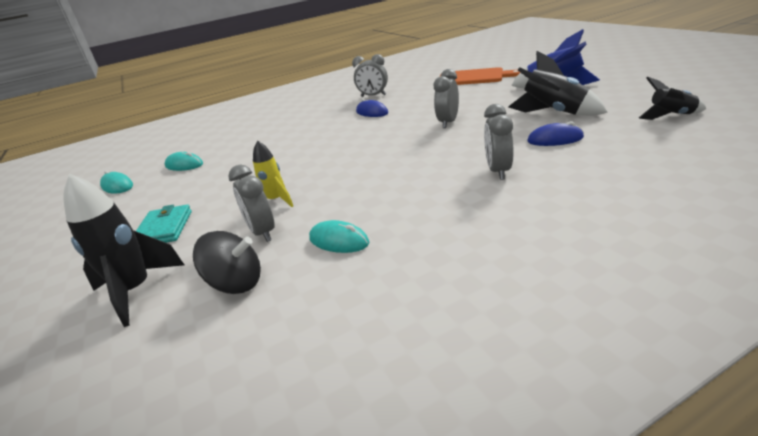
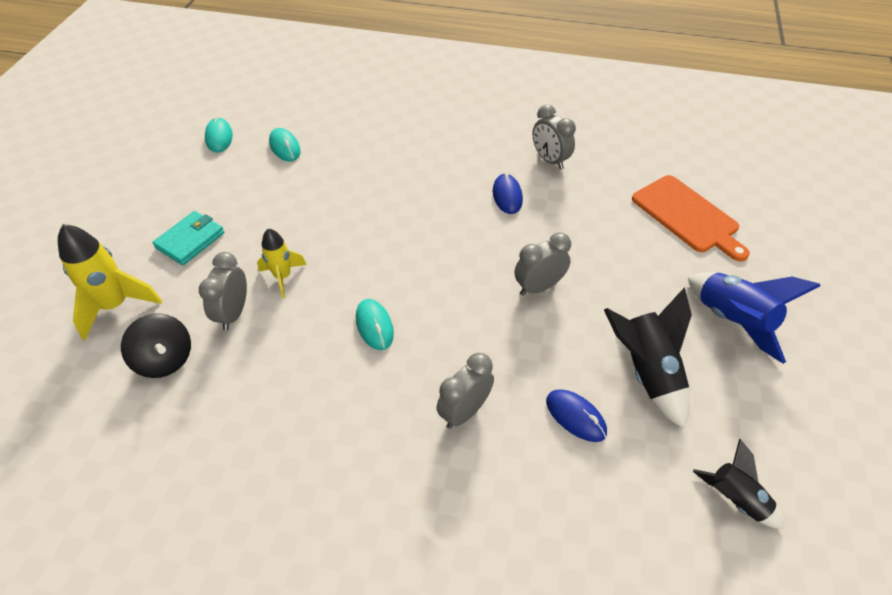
camera: 35 degrees right, 20 degrees up
black rocket [64,174,184,327] -> yellow rocket [58,224,162,340]
turquoise mouse [309,220,369,253] -> turquoise mouse moved to [356,299,394,350]

